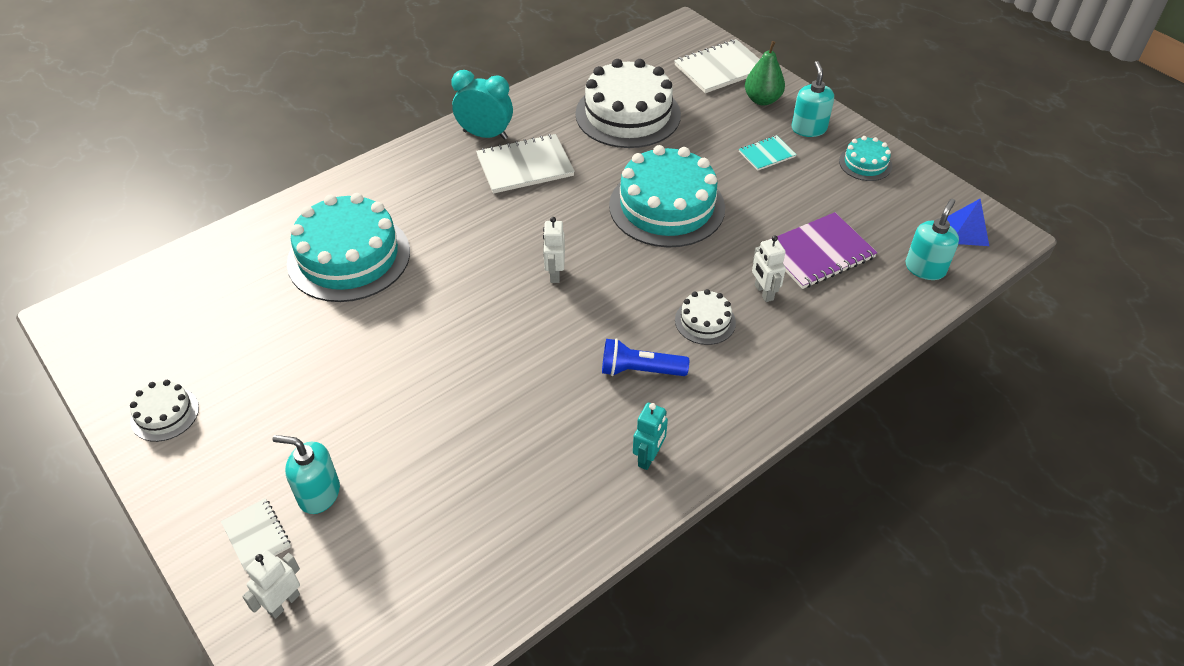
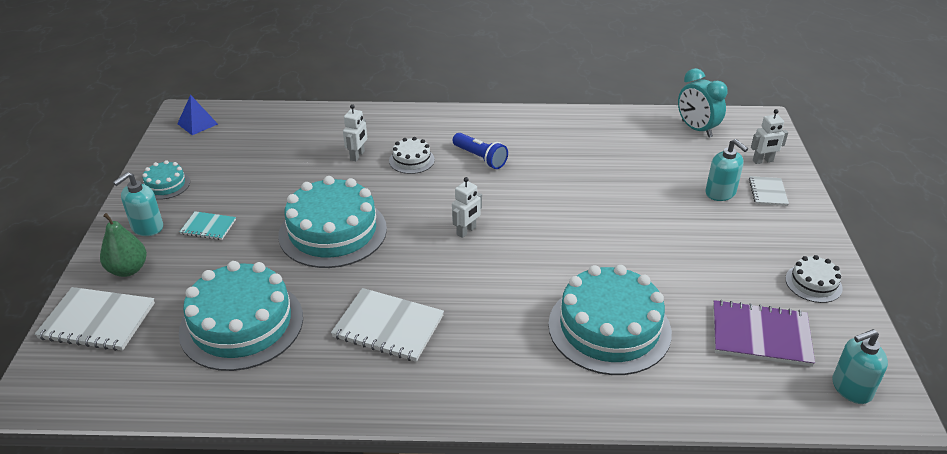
camera: 140 degrees left, 10 degrees down
turquoise clock [451,70,513,140] -> turquoise clock moved to [678,68,728,138]
white cake [575,59,681,148] -> turquoise cake [179,261,303,371]
turquoise robot [633,403,668,470] -> none
purple notebook [769,212,877,289] -> purple notebook moved to [713,300,815,367]
turquoise soap dispenser [906,199,959,280] -> turquoise soap dispenser moved to [833,329,888,404]

